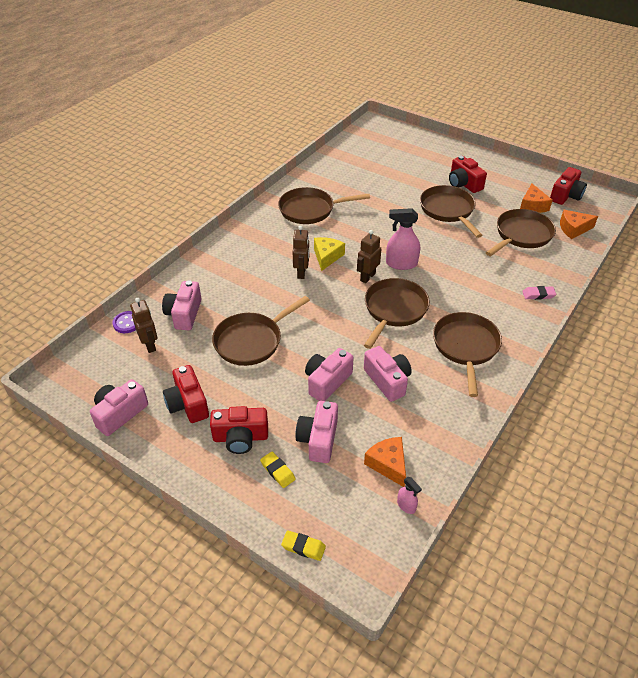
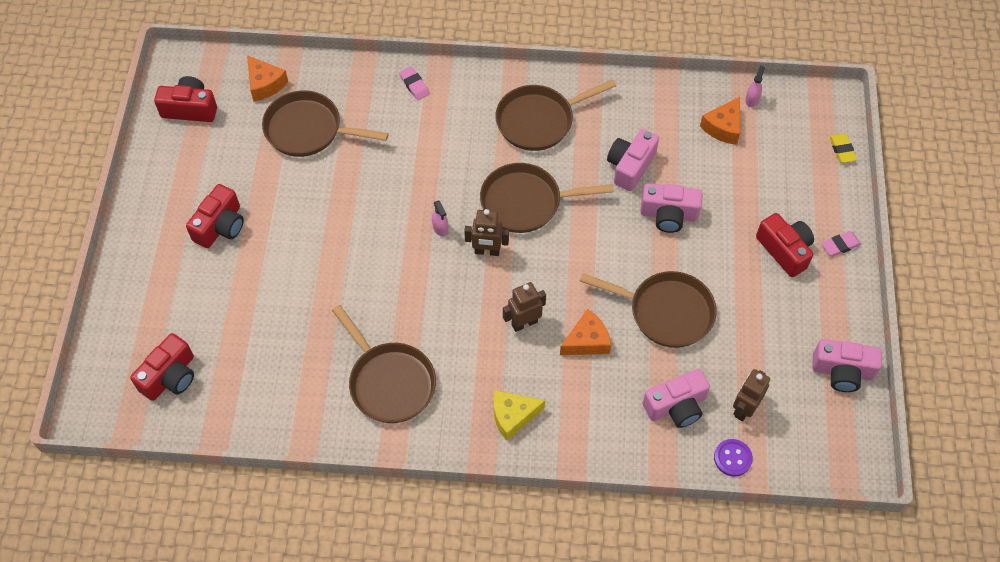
camera: 120 degrees left, 15 degrees up
red camera [163,365,209,423] -> red camera moved to [130,333,194,401]
yellow eraser [260,452,296,488] -> none
pink camera [296,401,338,463] -> none
yellow cheese [314,237,345,271] -> yellow cheese moved to [493,390,545,441]
pink spray bottle [386,208,420,270] -> pink spray bottle [432,200,449,237], size x0.51
brown pan [420,185,482,238] -> none
orange cheese [520,184,553,213] -> orange cheese moved to [560,309,611,355]
none -> pink eraser [822,231,861,257]

